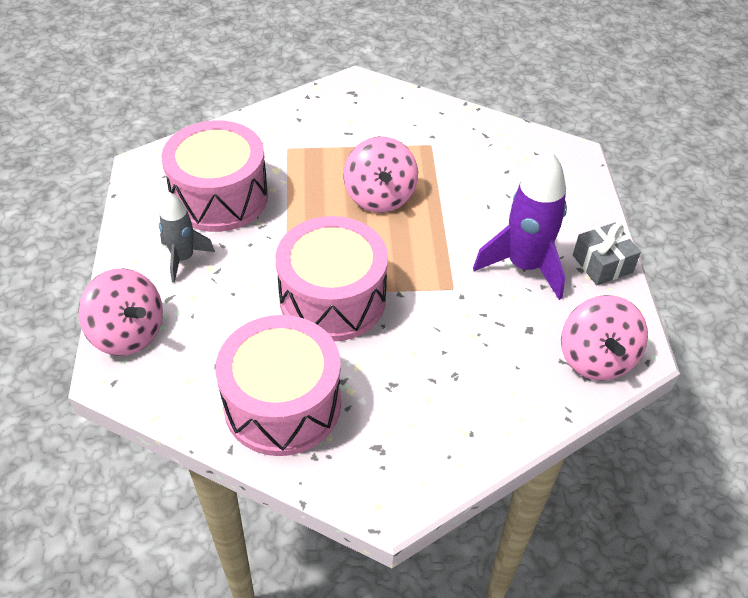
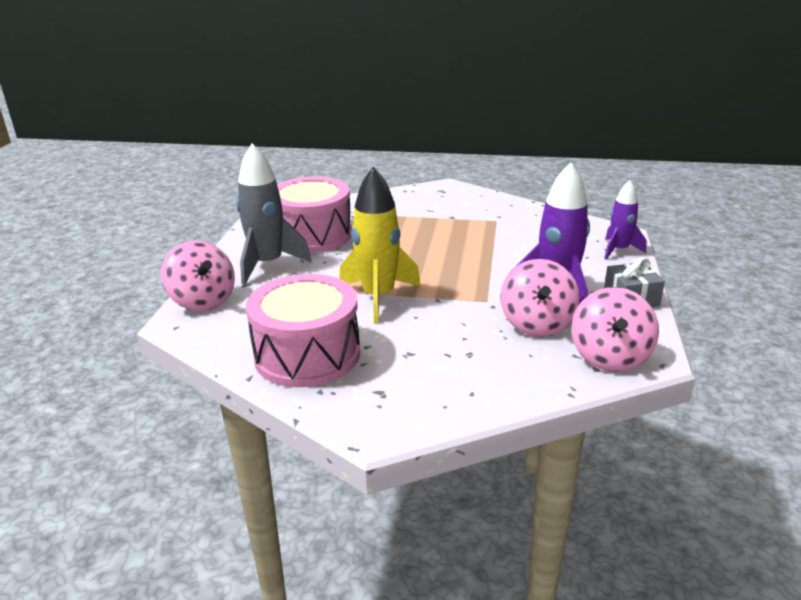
camera: 15 degrees right, 20 degrees down
grey rocket [159,192,215,282] -> grey rocket [236,143,312,285], size x1.65
pink drum [275,216,388,341] -> yellow rocket [339,167,421,323]
pink spinning top [344,137,418,213] -> pink spinning top moved to [500,259,580,337]
none -> purple rocket [604,180,647,260]

